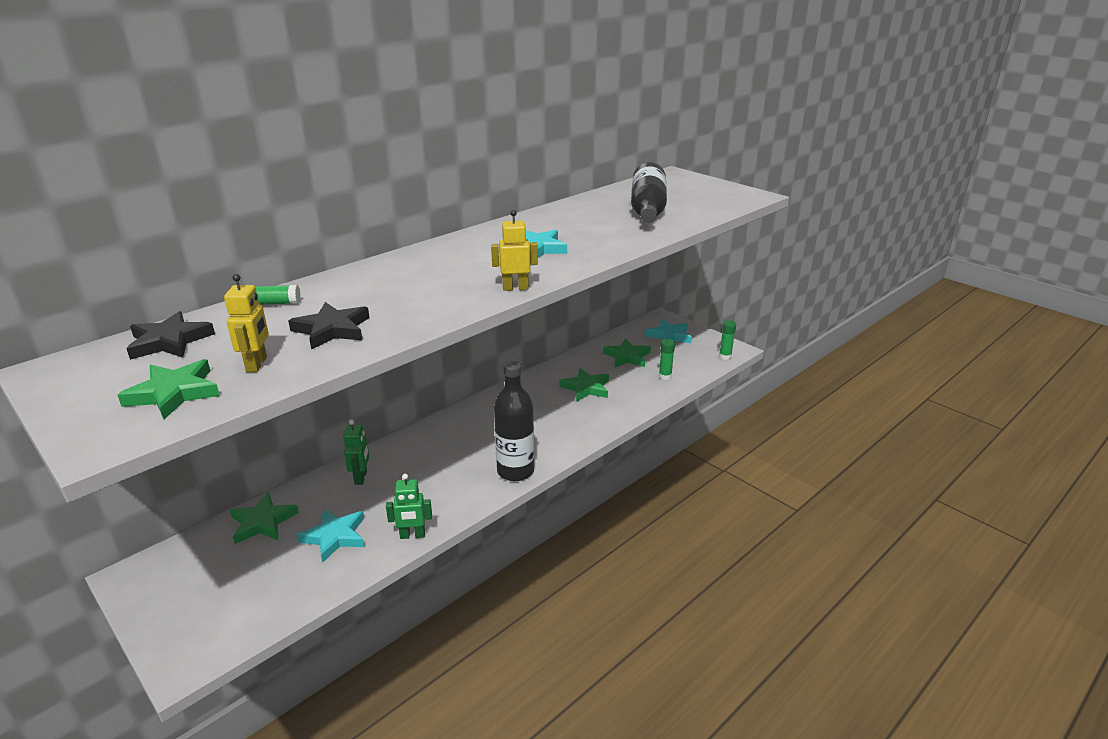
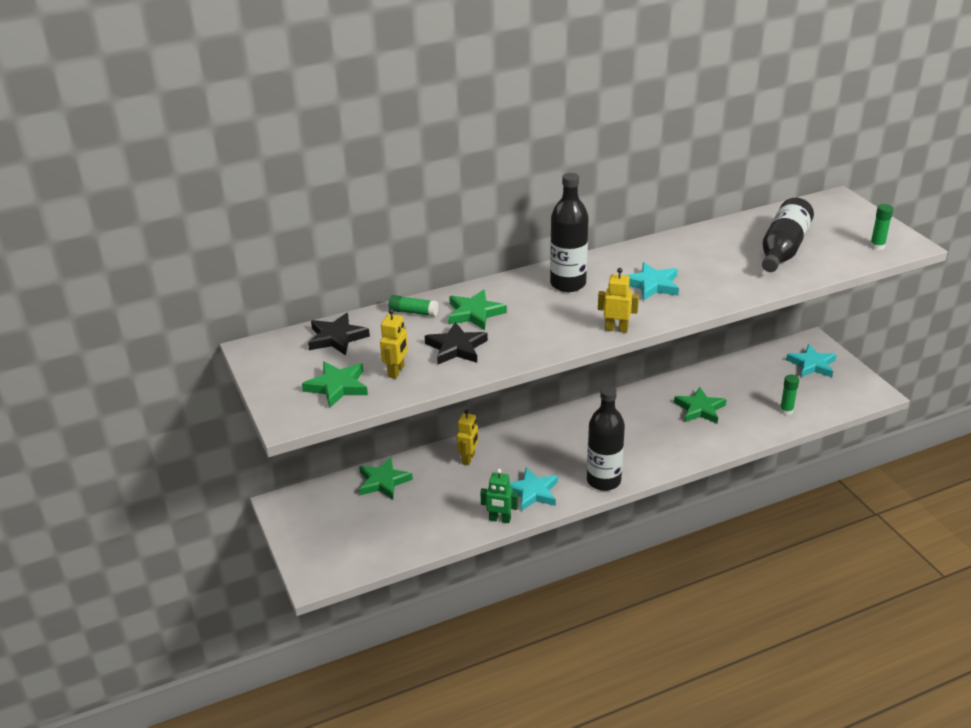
camera: 20 degrees right, 5 degrees up
turquoise star [297,509,365,563] -> turquoise star moved to [509,467,558,511]
green robot [343,419,369,485] -> yellow robot [457,409,478,465]
green star [603,338,651,368] -> green star moved to [448,290,507,330]
green glue stick [719,320,736,360] -> green glue stick moved to [870,204,893,250]
none -> black bottle [550,173,589,292]

